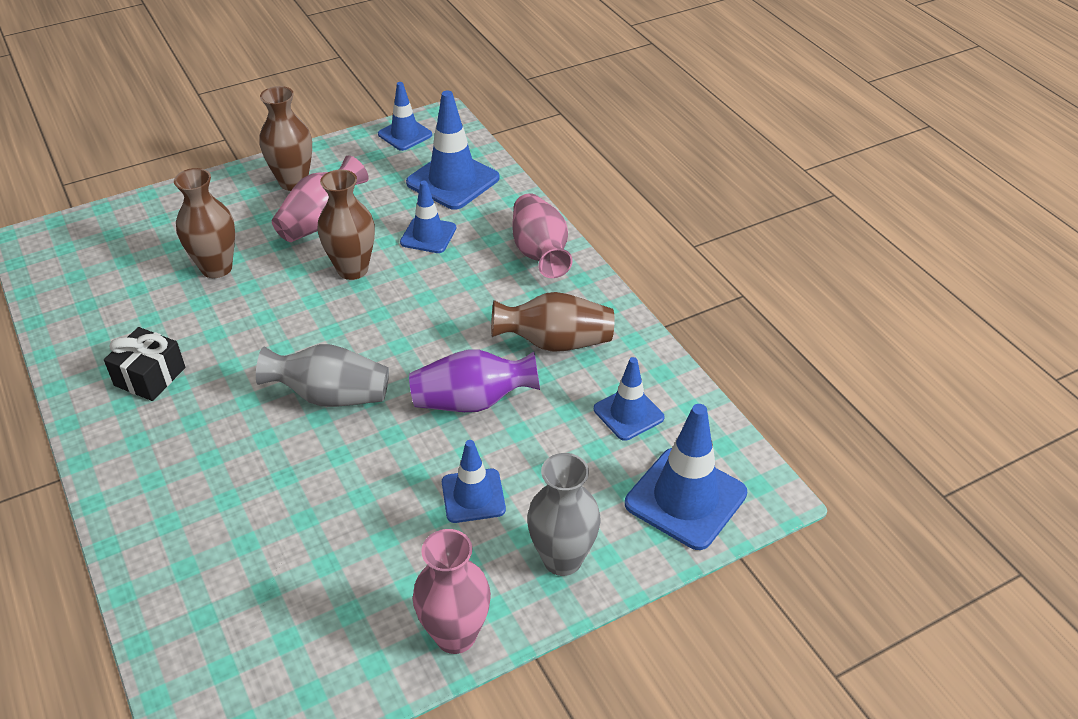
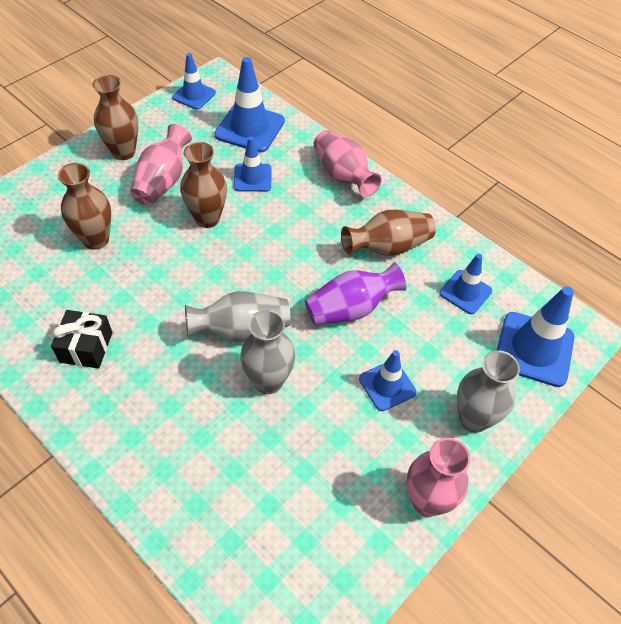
camera: 20 degrees left, 10 degrees up
none -> grey vase [240,310,295,394]

